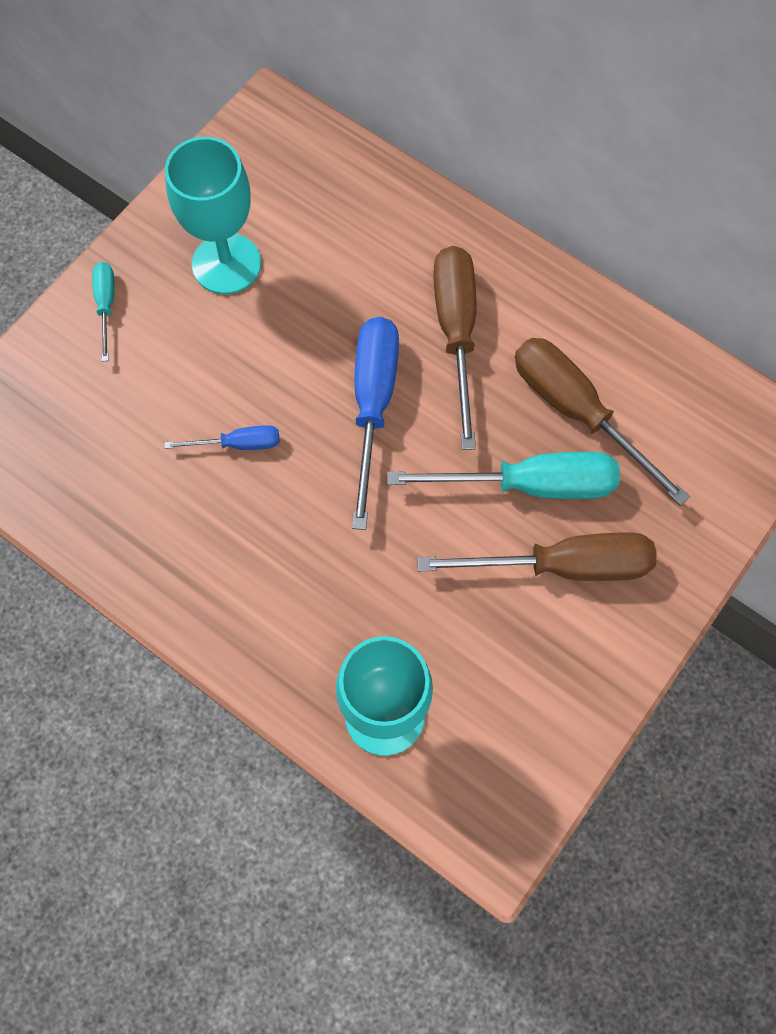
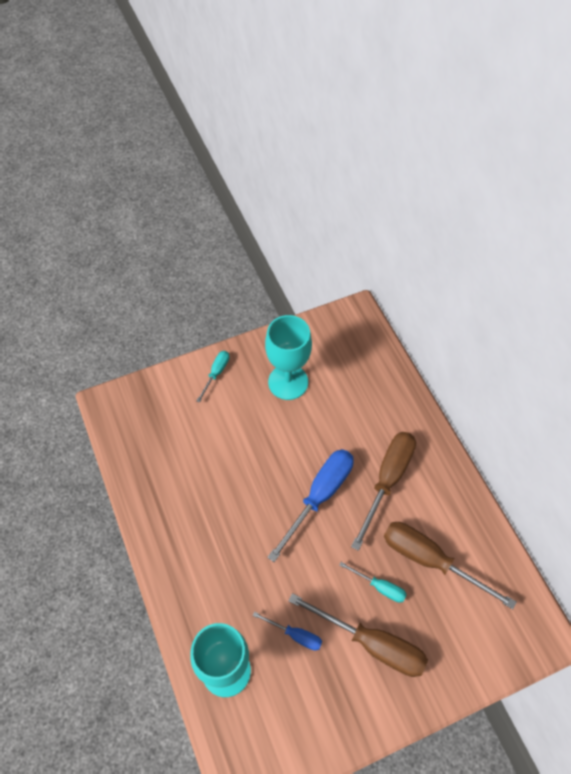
camera: 30 degrees right, 10 degrees down
blue screwdriver [165,425,279,450] -> blue screwdriver moved to [252,612,322,650]
turquoise screwdriver [387,452,620,499] -> turquoise screwdriver [339,562,407,603], size x0.51
brown screwdriver [515,338,690,506] -> brown screwdriver turned 45 degrees counterclockwise [384,522,517,609]

